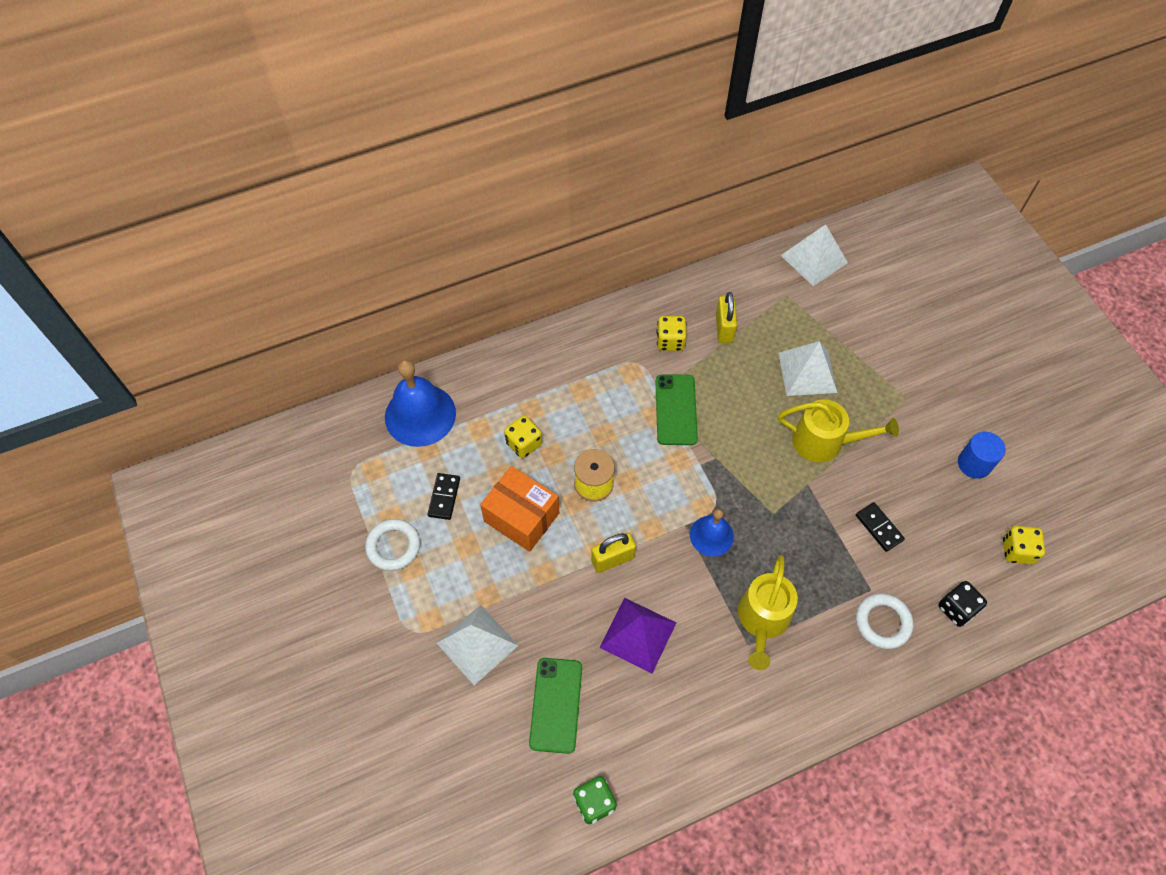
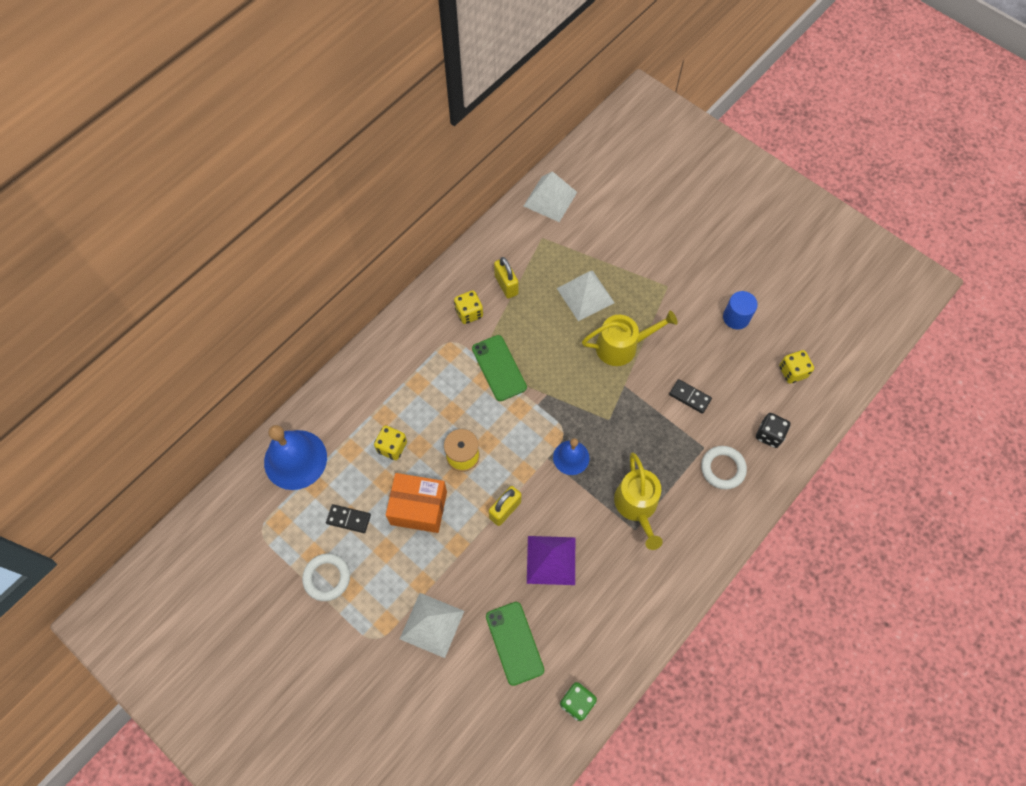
camera: 25 degrees left, 5 degrees up
black domino [427,473,460,520] -> black domino turned 60 degrees counterclockwise [326,504,371,533]

